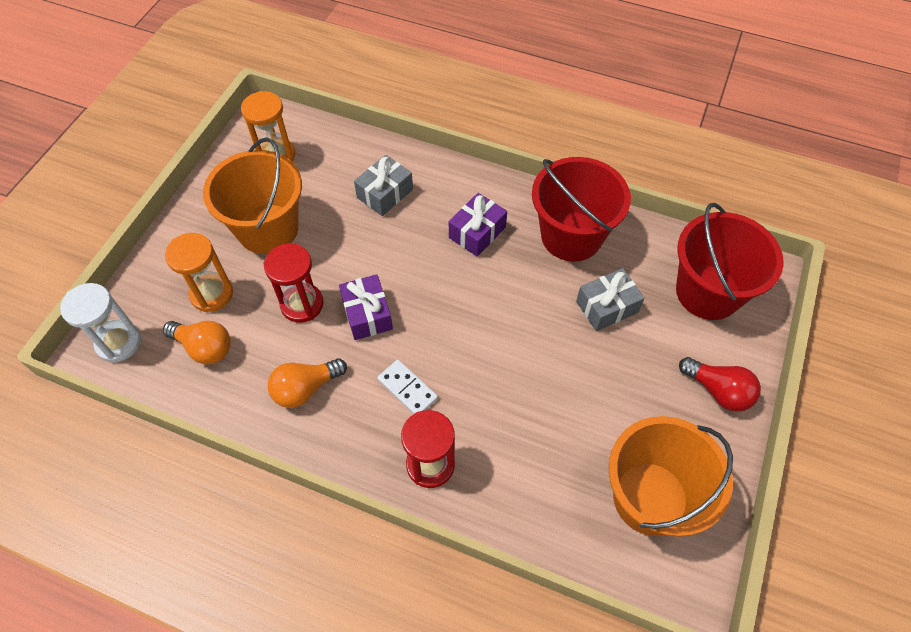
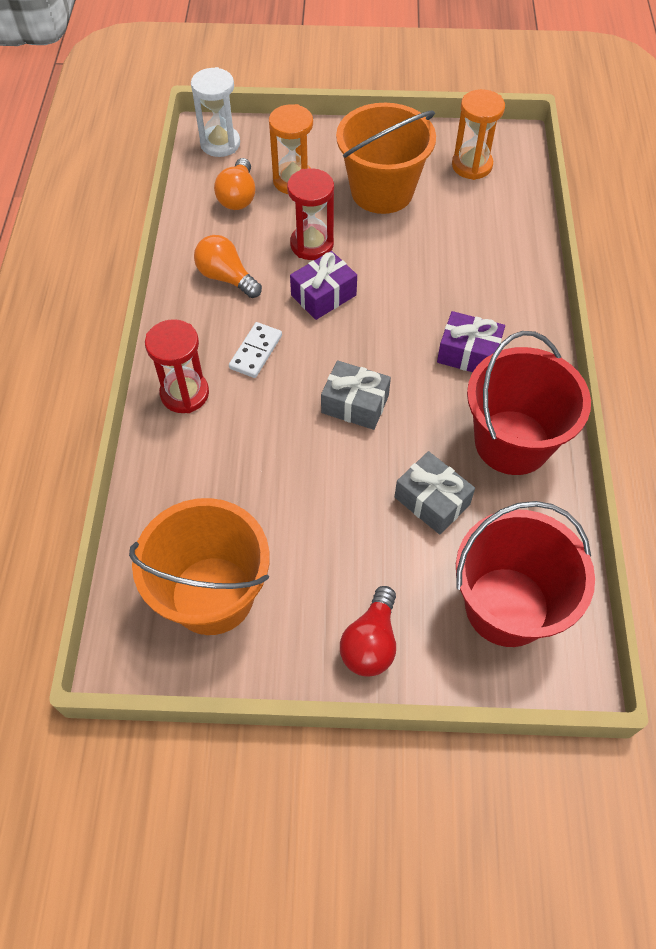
camera: 70 degrees right, 0 degrees up
grey gift [354,155,413,216] -> grey gift moved to [321,360,391,430]

